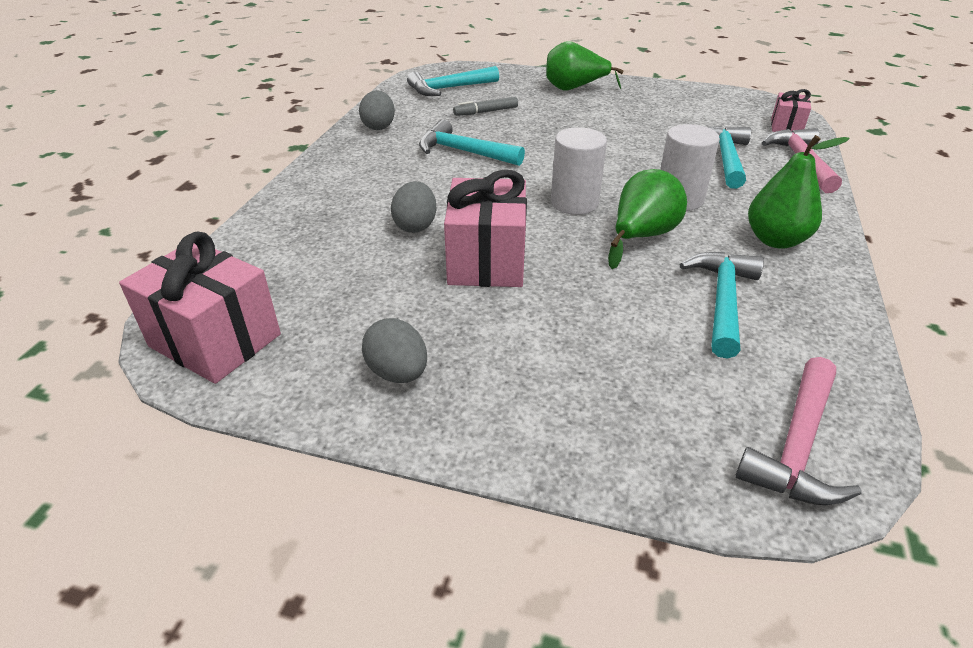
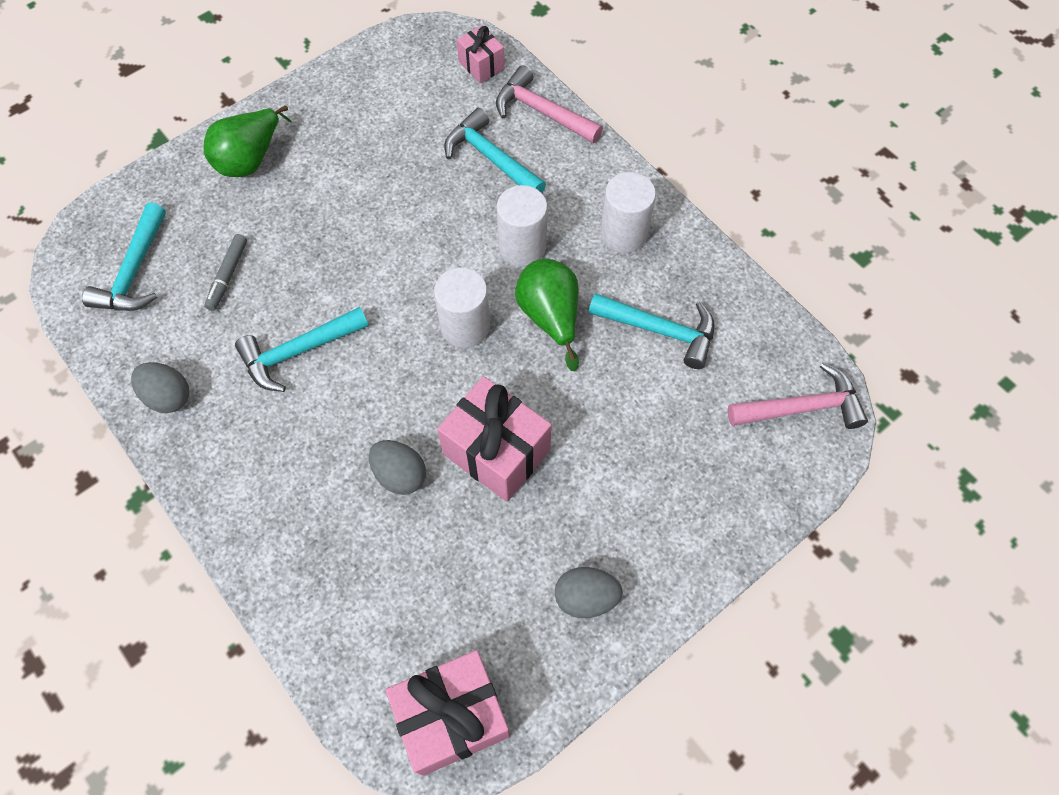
camera: 55 degrees left, 25 degrees up
turquoise hammer [680,252,764,358] -> turquoise hammer turned 150 degrees clockwise [589,293,714,369]
pink hammer [735,357,862,505] -> pink hammer turned 75 degrees counterclockwise [728,362,868,429]
green pear [748,135,850,249] -> white cylinder [600,172,656,253]

